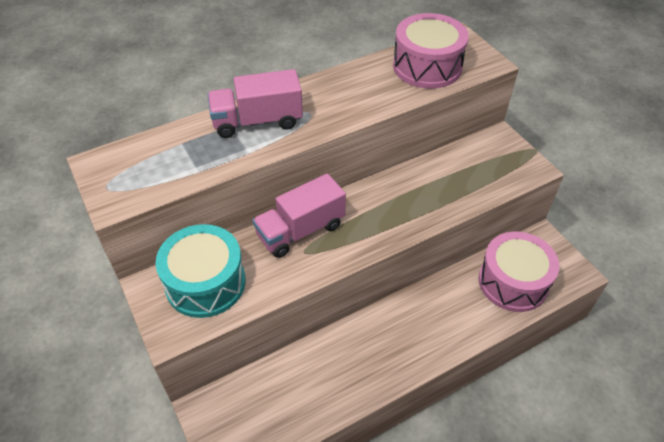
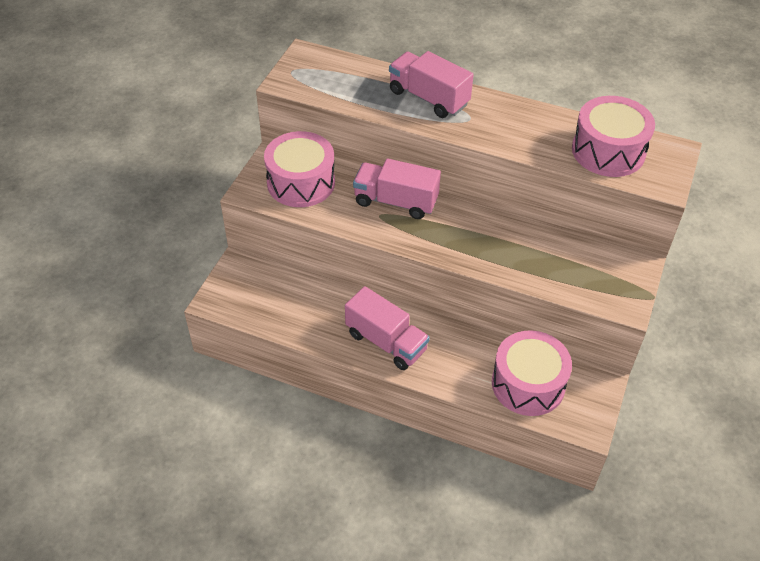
camera: 50 degrees right, 0 degrees up
turquoise drum [155,224,246,318] -> pink drum [264,131,335,207]
none -> pink truck [345,286,430,370]

